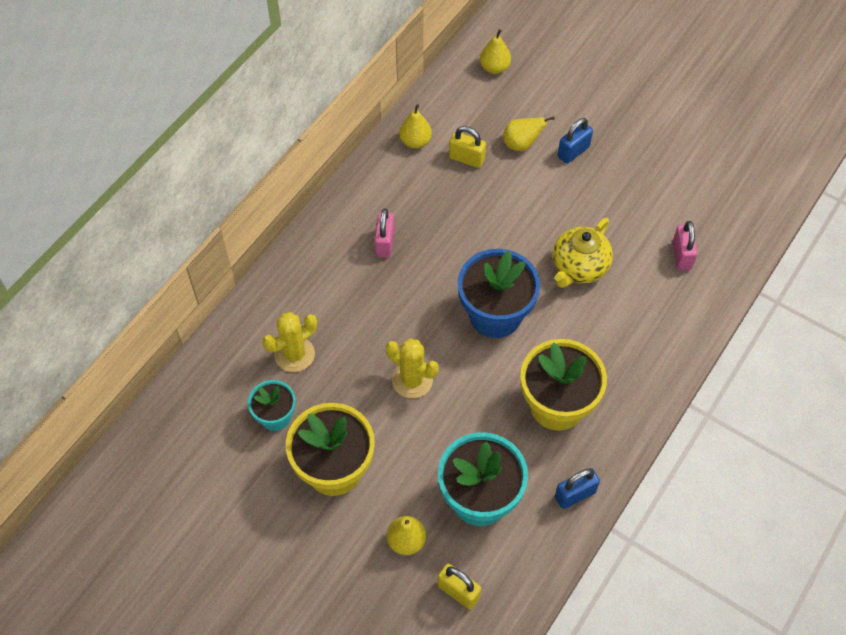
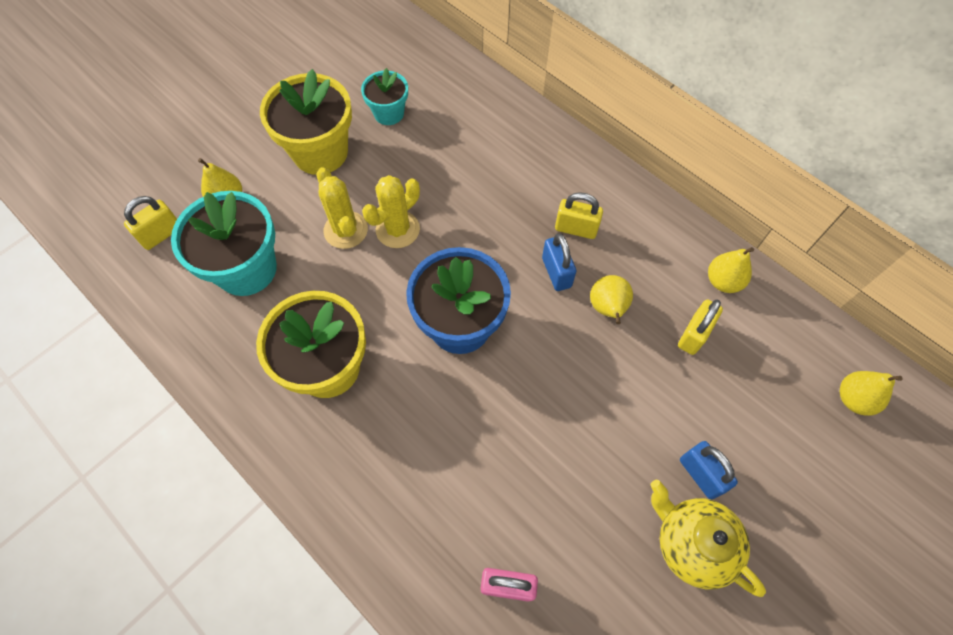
camera: 100 degrees right, 5 degrees up
yellow cactus [262,312,317,372] -> yellow cactus moved to [316,167,368,249]
pink padlock [375,208,395,258] -> yellow padlock [555,192,603,239]
yellow pear [503,116,555,151] -> yellow pear moved to [590,275,633,324]
yellow teapot [553,218,613,288] -> yellow teapot moved to [651,480,766,597]
blue padlock [555,468,600,509] -> blue padlock moved to [542,233,577,291]

